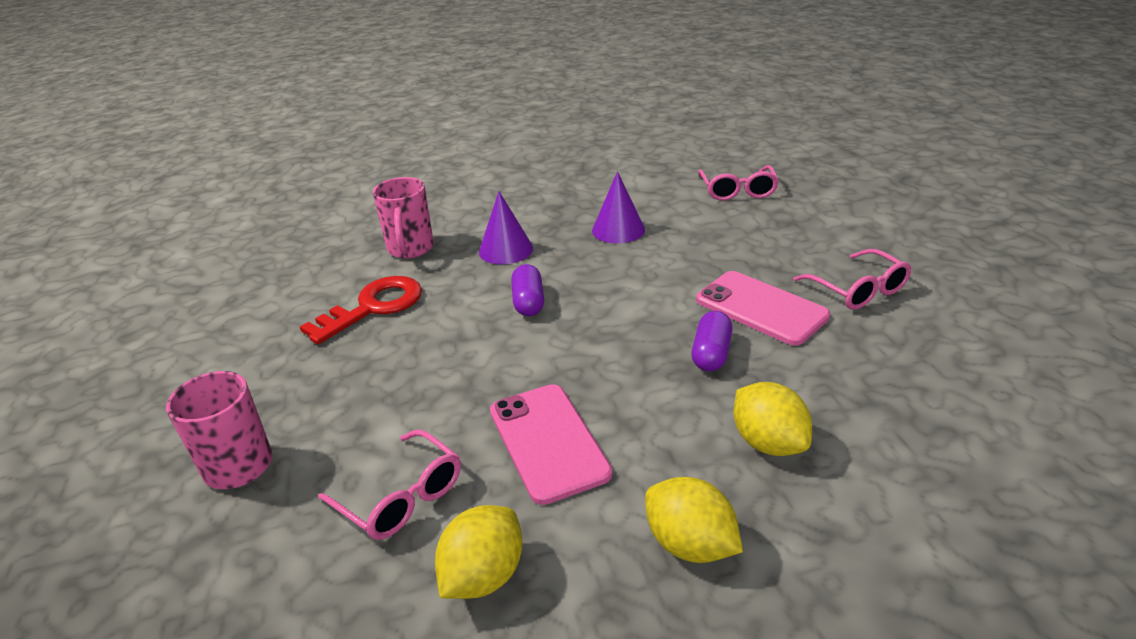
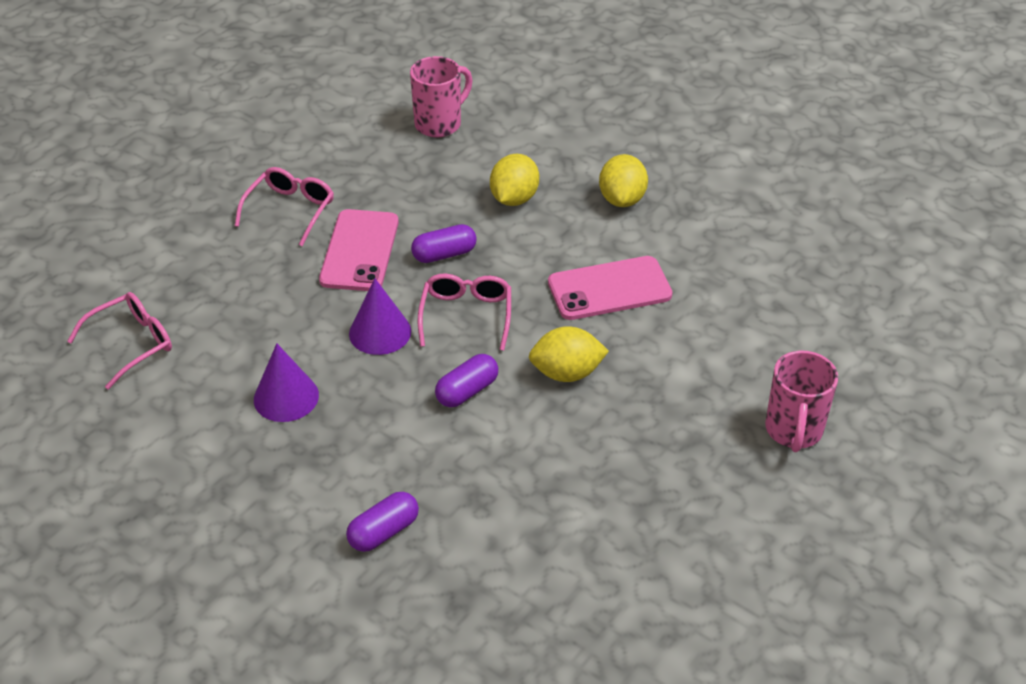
camera: 130 degrees left, 10 degrees up
red key [300,276,422,344] -> none
pink glasses [318,430,461,540] -> pink glasses moved to [418,273,511,351]
pink mug [373,177,434,259] -> pink mug moved to [410,56,473,137]
yellow lemon [435,505,522,599] -> yellow lemon moved to [529,326,609,382]
purple cone [479,191,533,265] -> purple cone moved to [349,278,411,355]
pink phone [490,384,612,505] -> pink phone turned 45 degrees clockwise [548,256,673,320]
none -> purple capsule [346,492,419,552]

